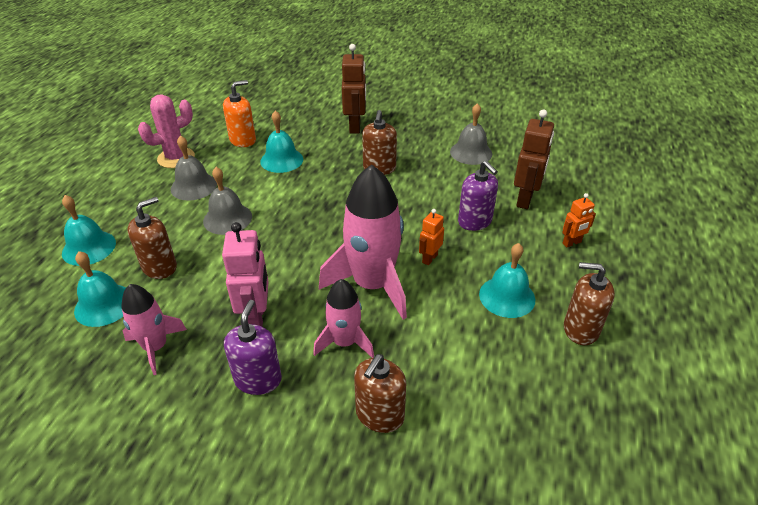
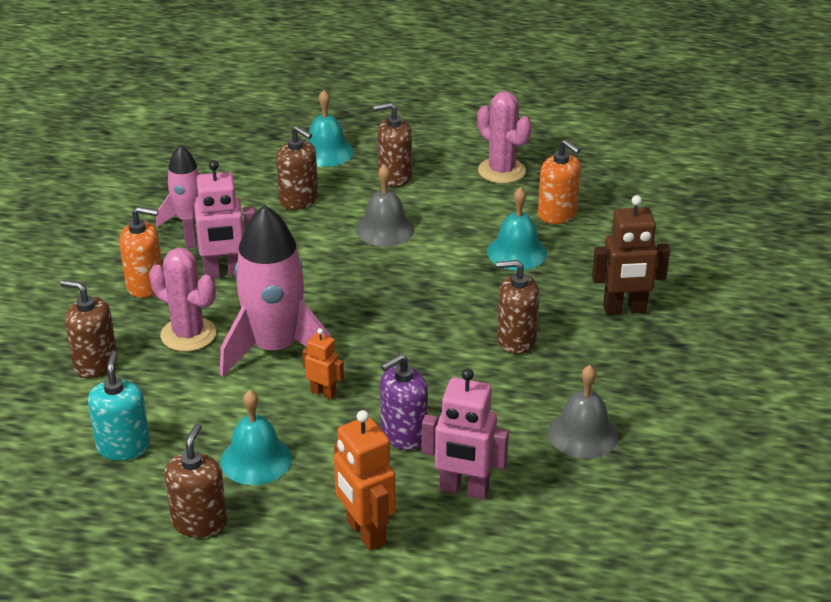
camera: 85 degrees right, 5 degrees down
turquoise bell [74,251,126,327] -> none
grey bell [171,135,217,201] -> none
purple soap dispenser [224,300,282,395] -> orange soap dispenser [119,207,163,298]
pink rocket [313,279,374,358] -> pink cactus [149,248,216,352]
brown robot [514,110,554,209] -> pink robot [422,368,509,499]
orange robot [562,193,596,247] -> orange robot [334,410,396,550], size x1.77
none -> turquoise soap dispenser [88,351,150,461]
none -> brown soap dispenser [373,103,412,187]

